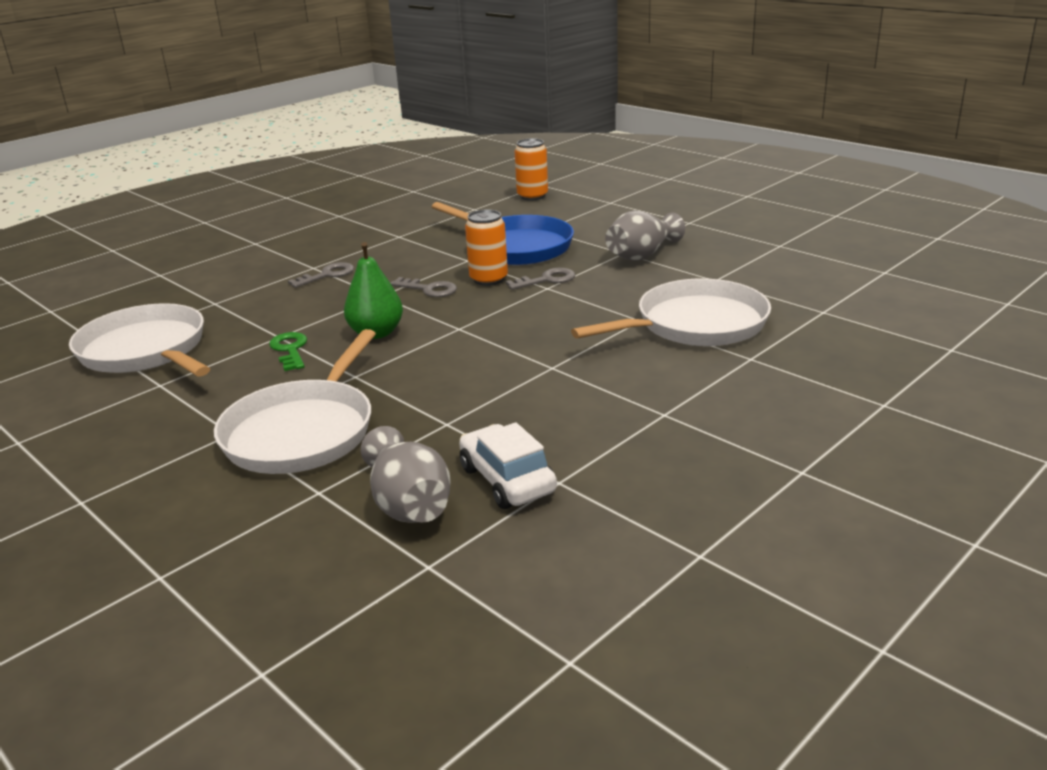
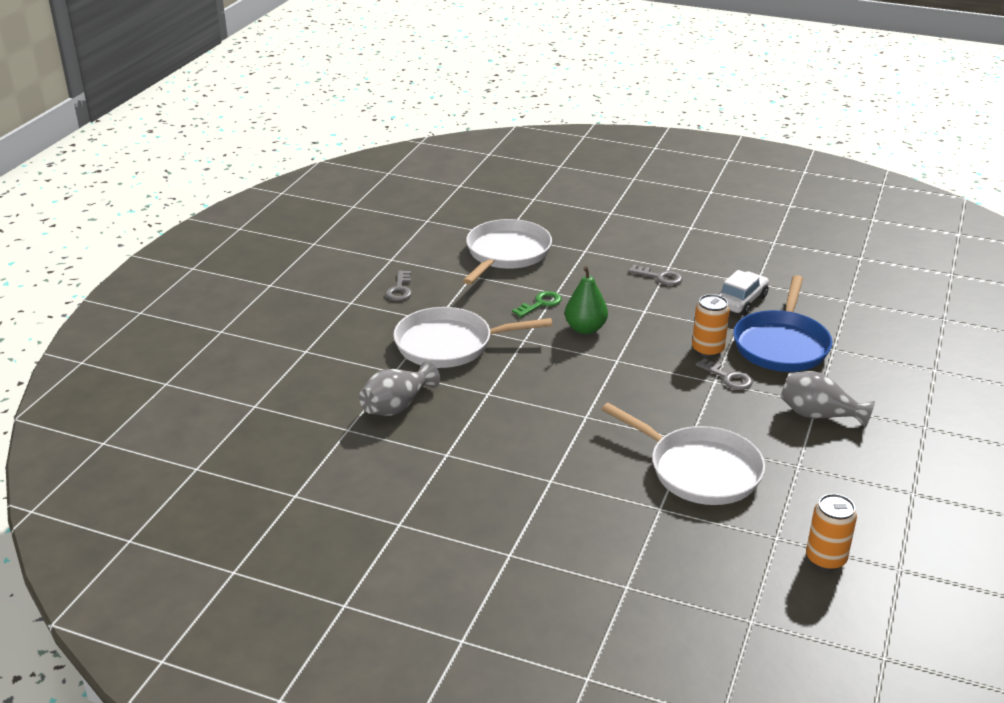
camera: 65 degrees right, 5 degrees up
grey key [391,277,457,297] -> grey key moved to [385,270,412,301]
white car [459,422,557,509] -> white car moved to [718,270,769,315]
orange can [515,138,548,201] -> orange can moved to [806,494,857,571]

